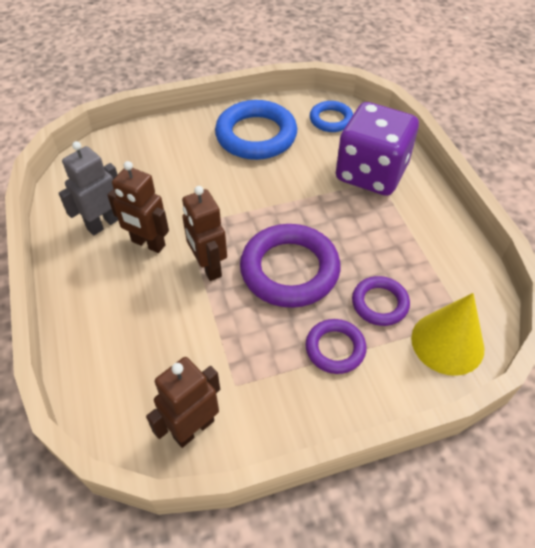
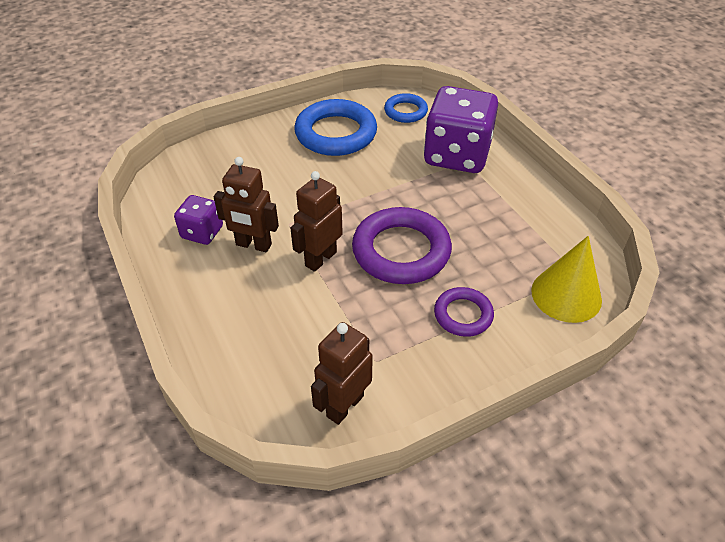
camera: 10 degrees left, 5 degrees down
grey robot [59,141,118,236] -> purple dice [174,195,223,245]
brown robot [182,186,227,281] -> brown robot turned 75 degrees clockwise [290,171,343,272]
purple ring [352,276,410,326] -> none

